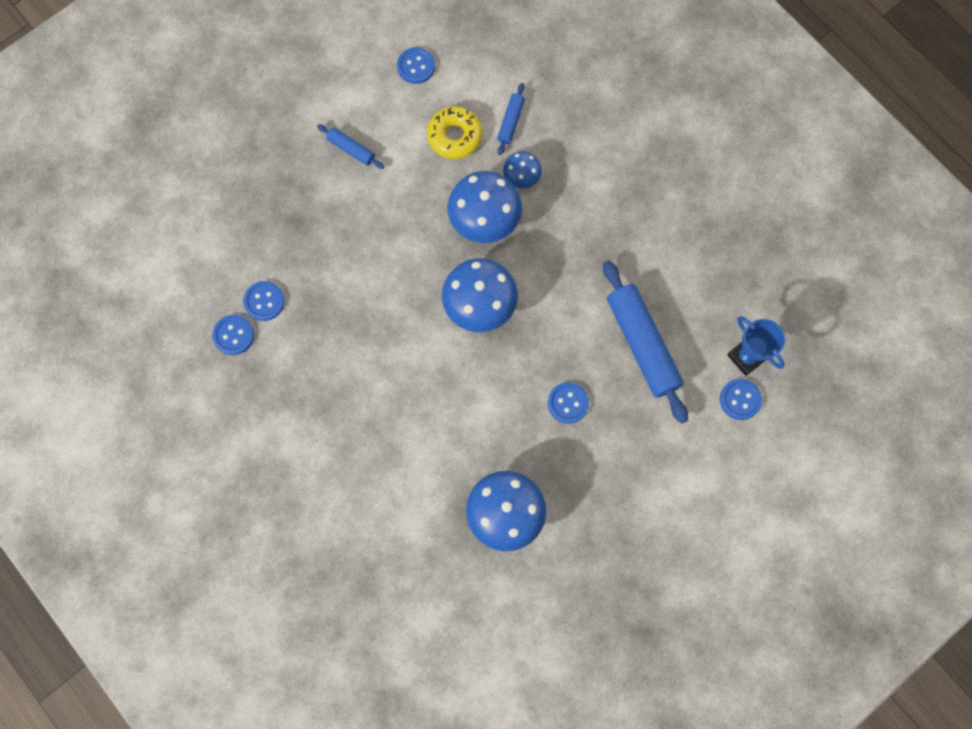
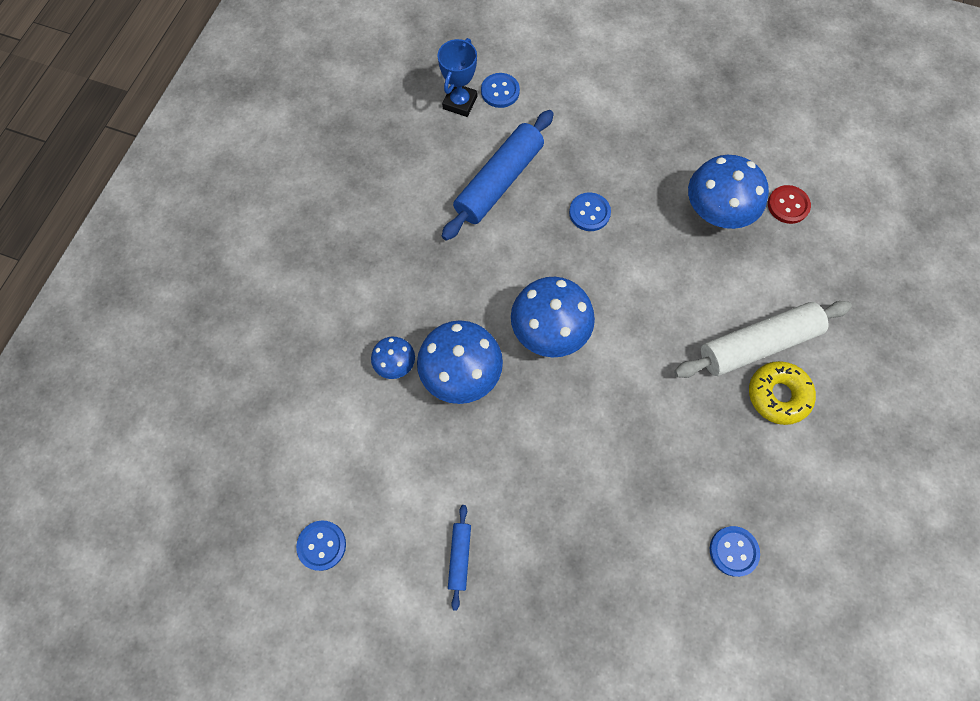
camera: 120 degrees left, 5 degrees down
blue button [243,281,285,321] -> none
yellow donut [427,106,482,159] -> yellow donut moved to [749,361,816,425]
blue rolling pin [497,83,525,155] -> none
none -> white rolling pin [674,301,852,378]
none -> red button [768,185,811,224]

